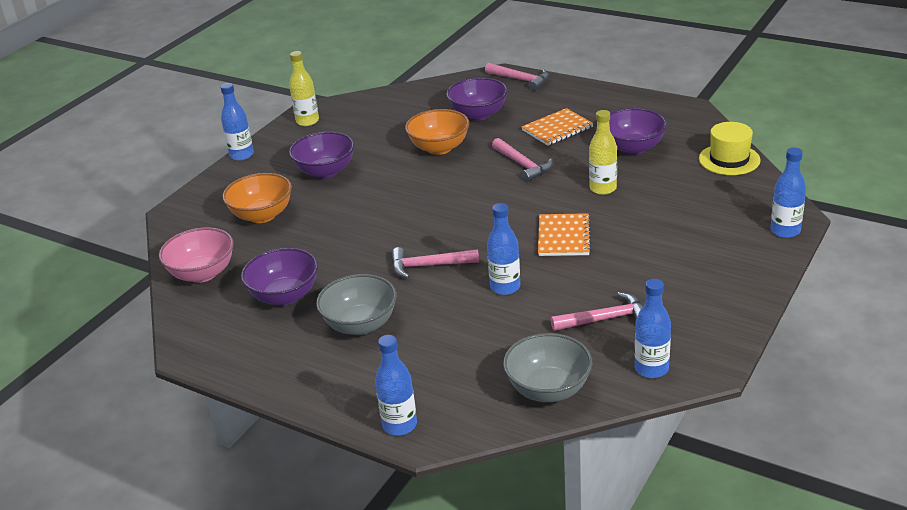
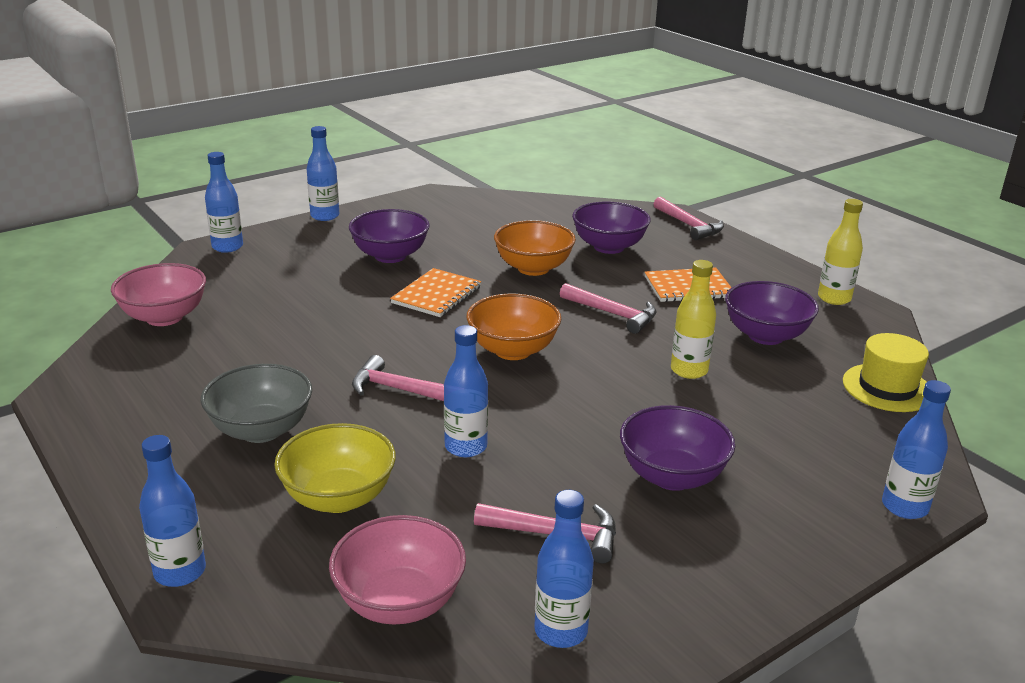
camera: 20 degrees right, 5 degrees down
orange bowl [222,173,292,223] -> orange bowl moved to [466,294,561,360]
purple bowl [241,248,318,306] -> purple bowl moved to [620,405,735,491]
yellow bottle [289,51,319,126] -> yellow bottle moved to [818,199,863,305]
pink hammer [492,138,553,182] -> pink hammer turned 45 degrees counterclockwise [560,283,657,334]
grey bowl [503,333,592,402] -> pink bowl [329,515,466,624]
orange notebook [538,213,591,256] -> orange notebook moved to [390,268,482,317]
none -> blue bottle [205,152,243,253]
none -> yellow bowl [274,423,396,513]

